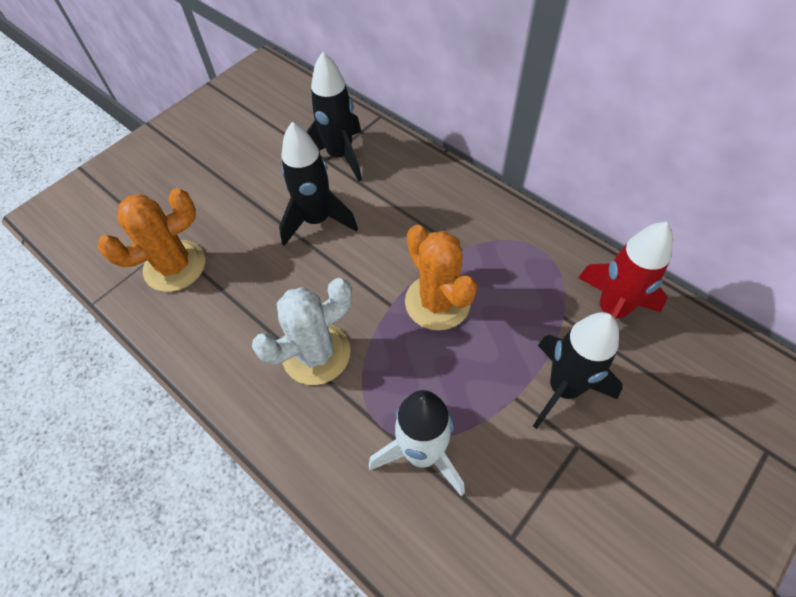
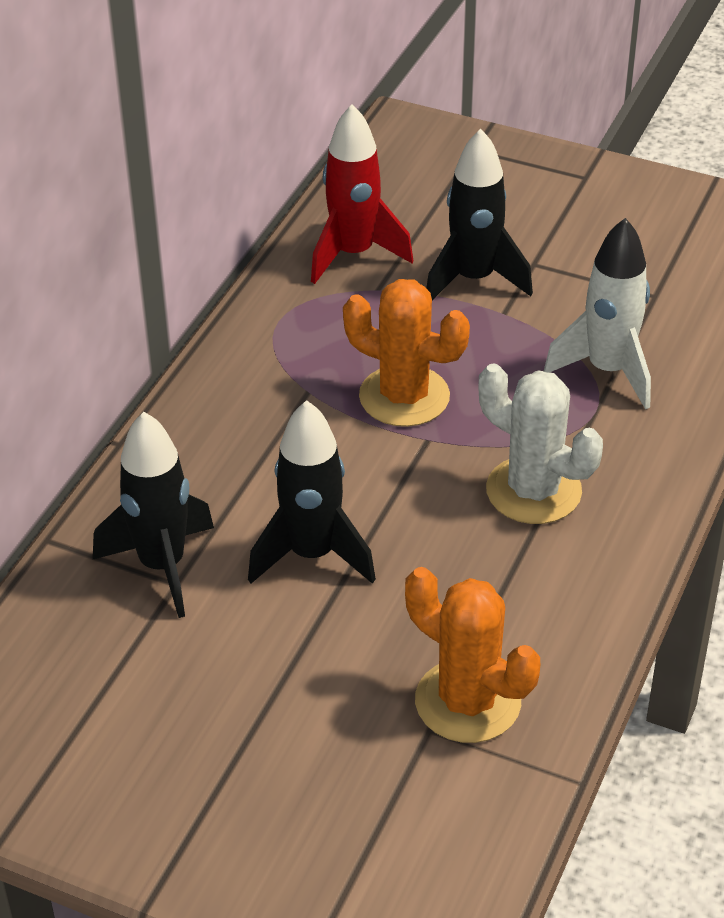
camera: 110 degrees left, 15 degrees down
orange cactus [405,225,477,330] -> orange cactus turned 75 degrees clockwise [343,279,470,427]

